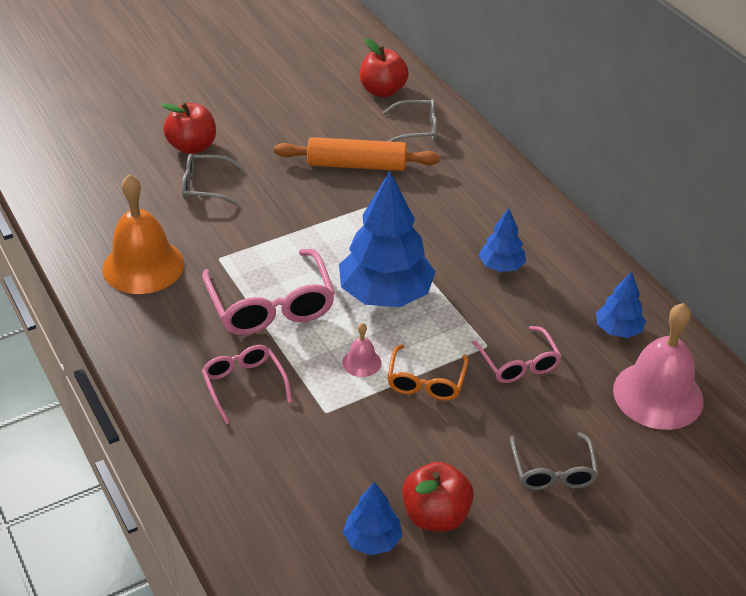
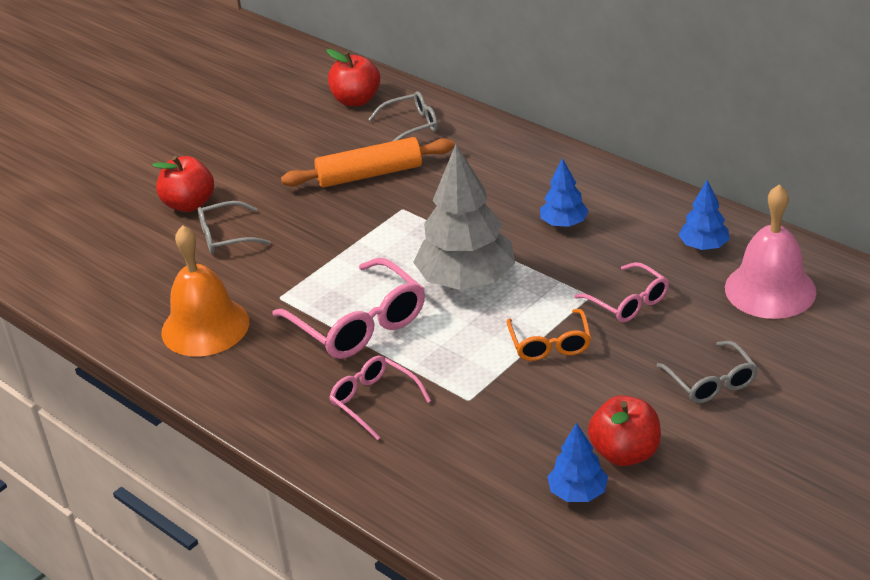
camera: 15 degrees left, 5 degrees down
blue tree [339,171,436,307] -> grey tree [413,144,515,290]
pink bell [342,323,382,377] -> none

